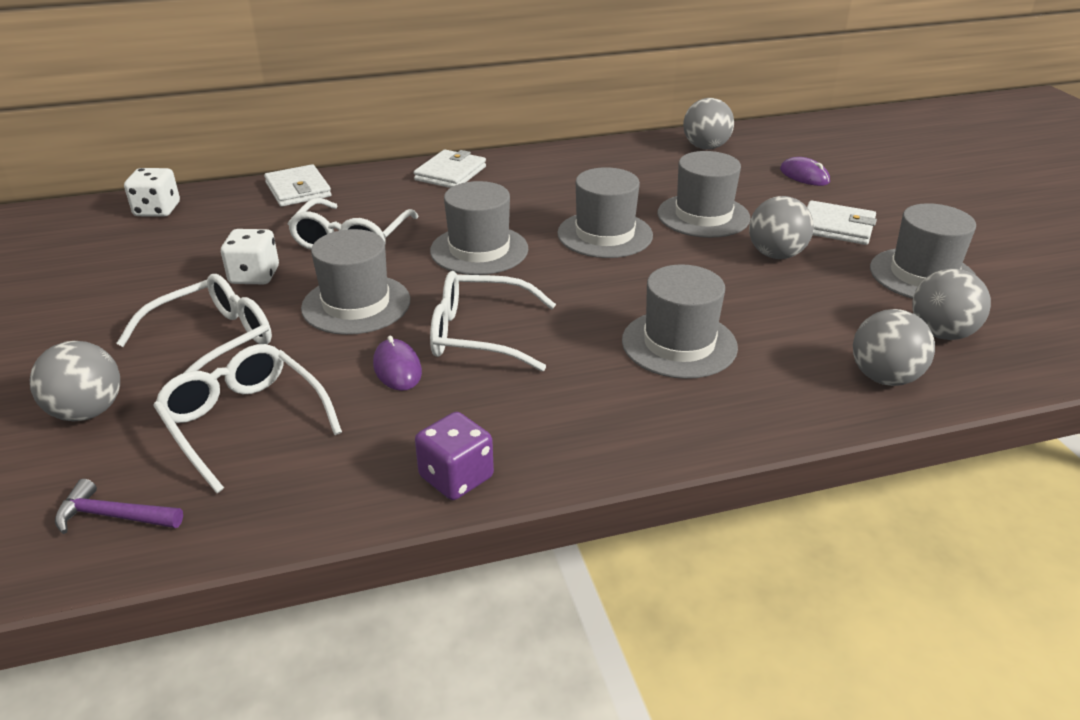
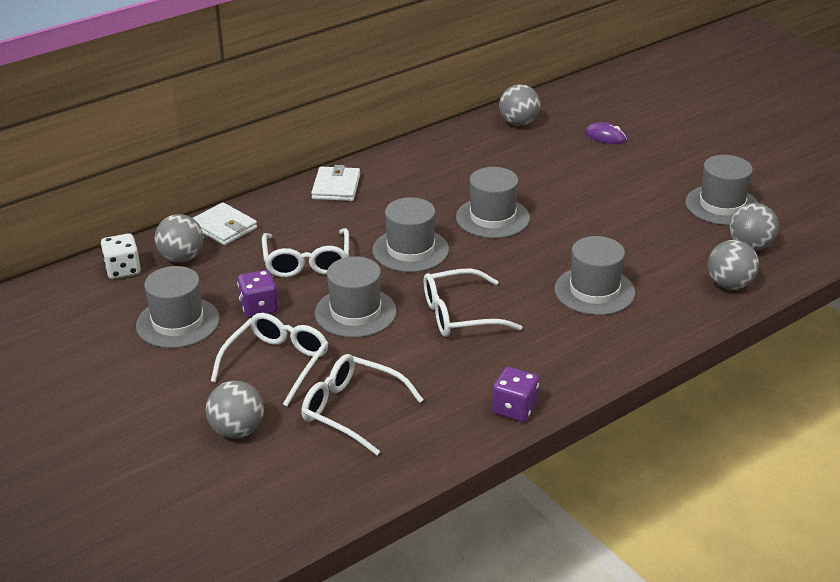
camera: 20 degrees left, 0 degrees up
purple hammer [55,479,183,534] -> none
white dice [221,229,279,284] -> purple dice [237,270,278,318]
purple mouse [373,336,422,391] -> none
grey hat [658,151,751,238] -> grey hat moved to [136,266,220,348]
grey ball [749,196,814,259] -> grey ball moved to [155,214,204,262]
white wallet [807,200,877,245] -> none

